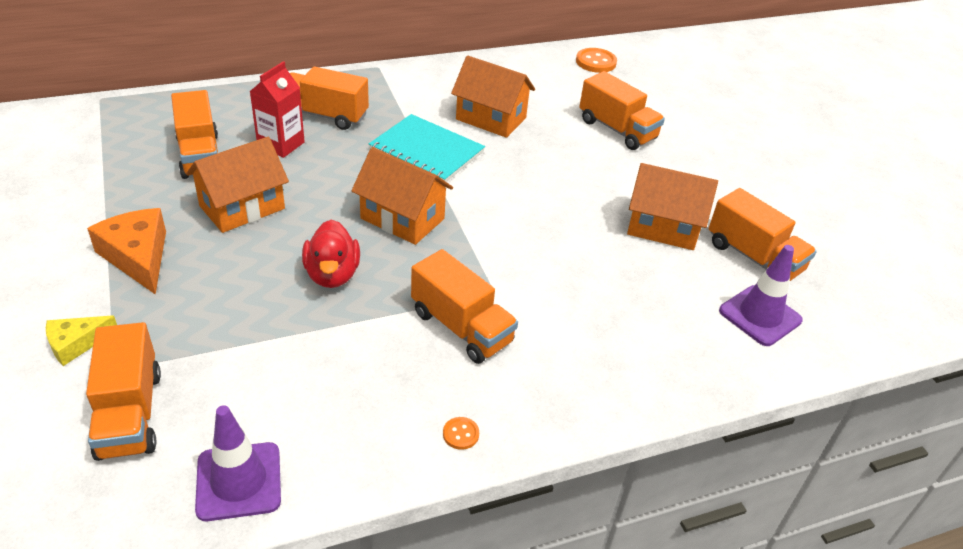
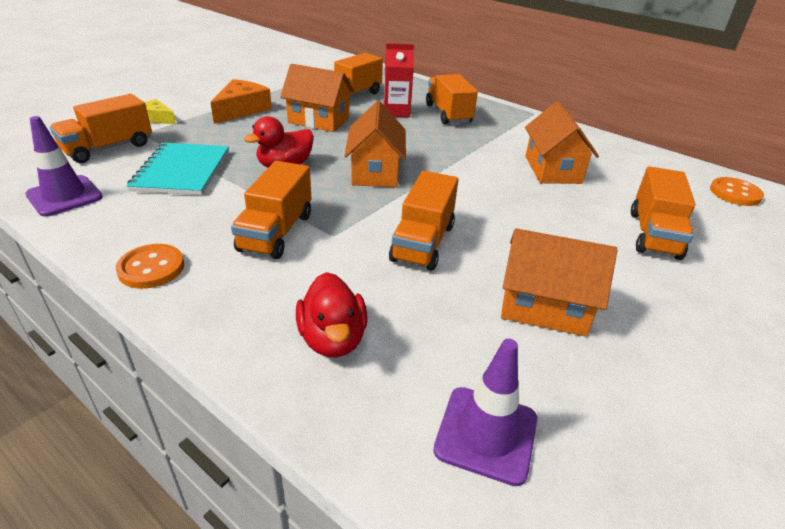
camera: 60 degrees right, 5 degrees down
turquoise notebook [369,114,485,182] -> turquoise notebook moved to [126,143,229,195]
orange button [443,417,479,450] -> orange button [116,244,184,289], size x1.89
orange house [627,163,718,250] -> orange house turned 60 degrees counterclockwise [501,228,618,337]
orange truck [709,188,817,281] -> orange truck moved to [389,171,458,271]
none -> red duck [296,272,368,357]

